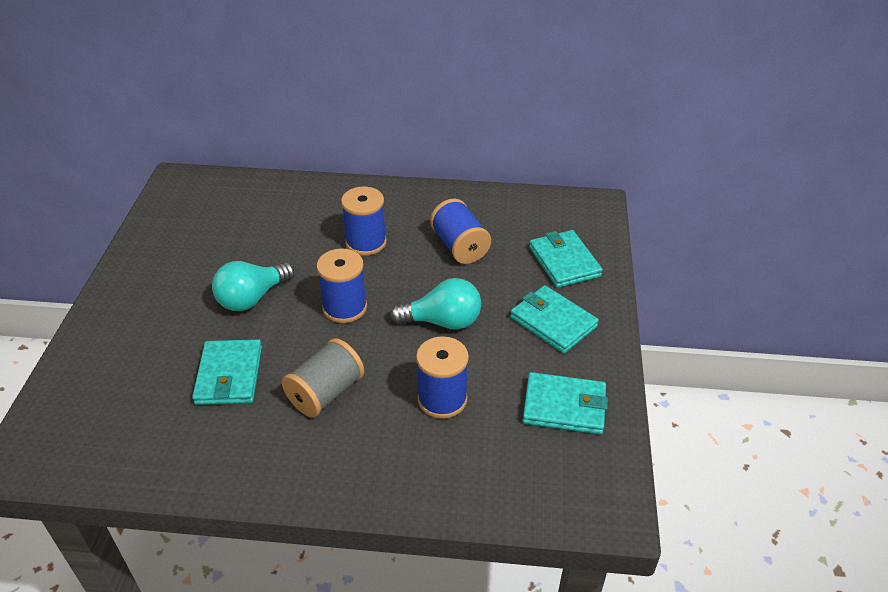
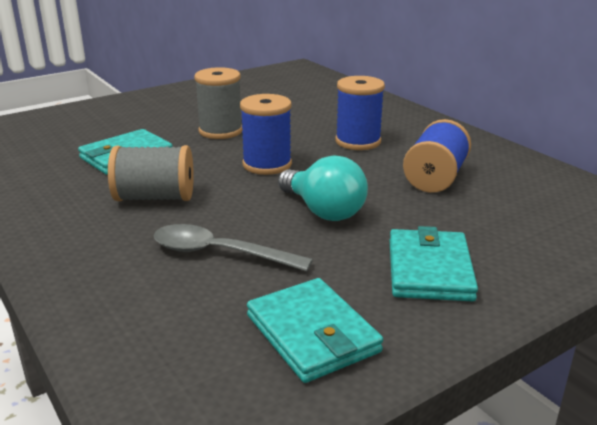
camera: 50 degrees right, 15 degrees down
turquoise light bulb [212,261,295,311] -> grey spool [194,67,243,139]
blue spool [416,336,469,419] -> grey spoon [153,224,313,272]
turquoise wallet [529,230,603,288] -> none

